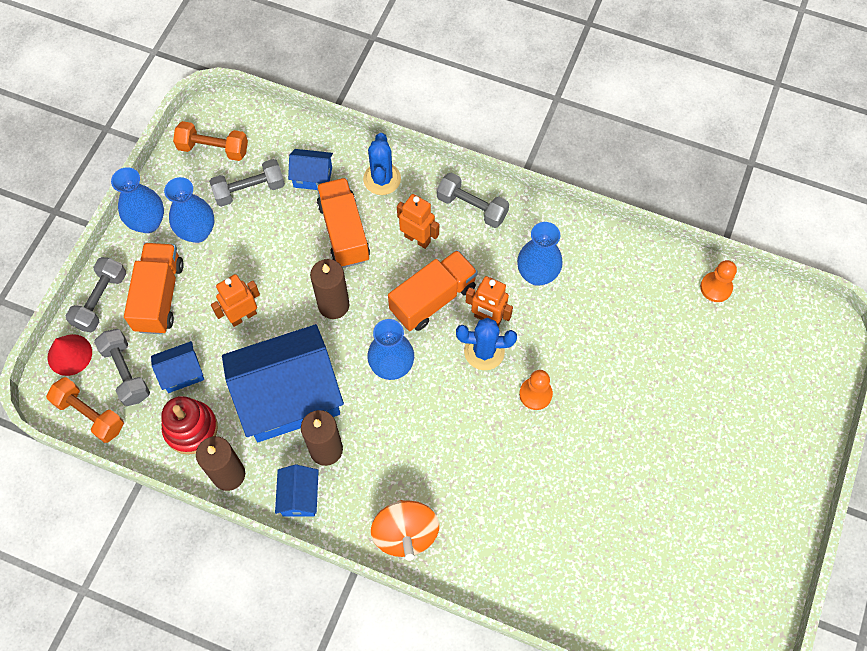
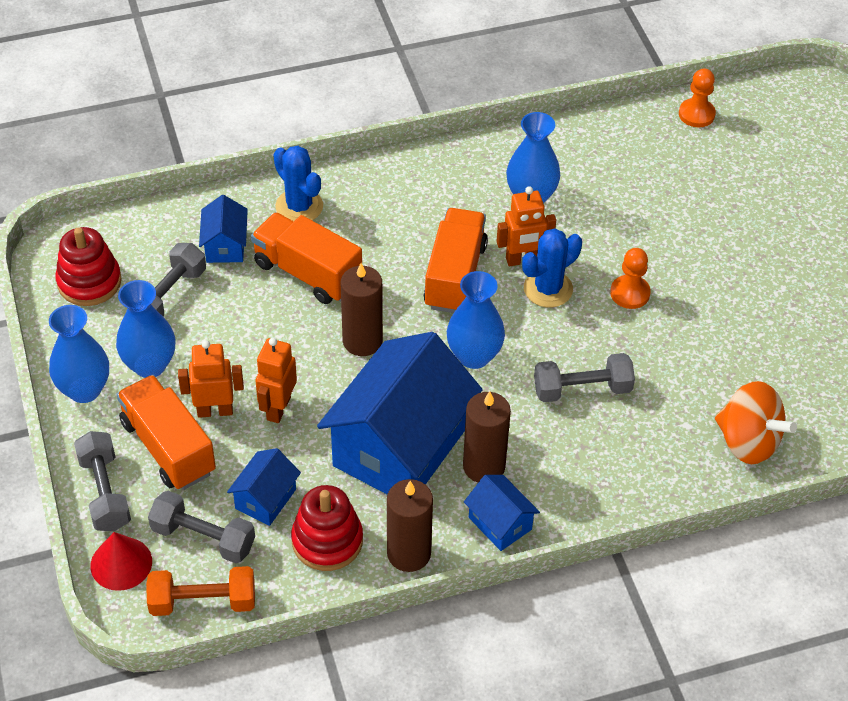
camera: 40 degrees left, 15 degrees down
orange dumbbell [173,121,248,161] -> red stacking toy [55,227,122,306]
blue house [288,149,333,190] -> blue house turned 60 degrees counterclockwise [199,195,248,263]
orange spinning top [371,500,439,561] -> orange spinning top moved to [715,381,797,464]
orange robot [397,194,439,249] -> orange robot moved to [178,340,244,418]
grey dumbbell [437,173,509,228] -> grey dumbbell moved to [534,353,635,402]

